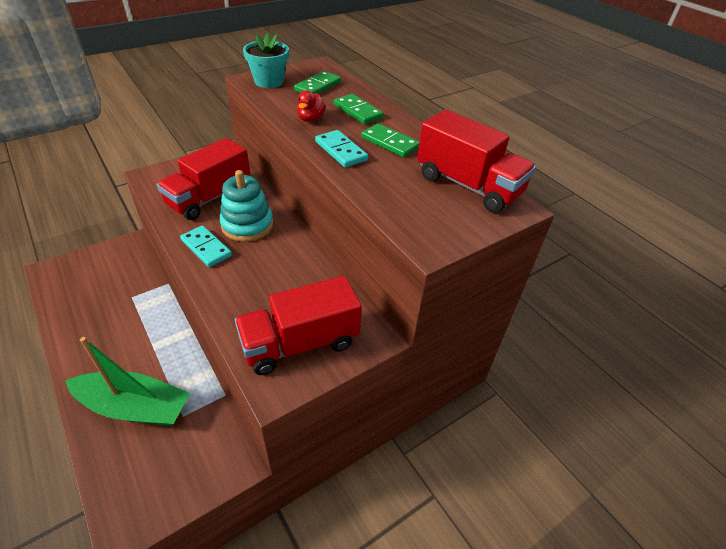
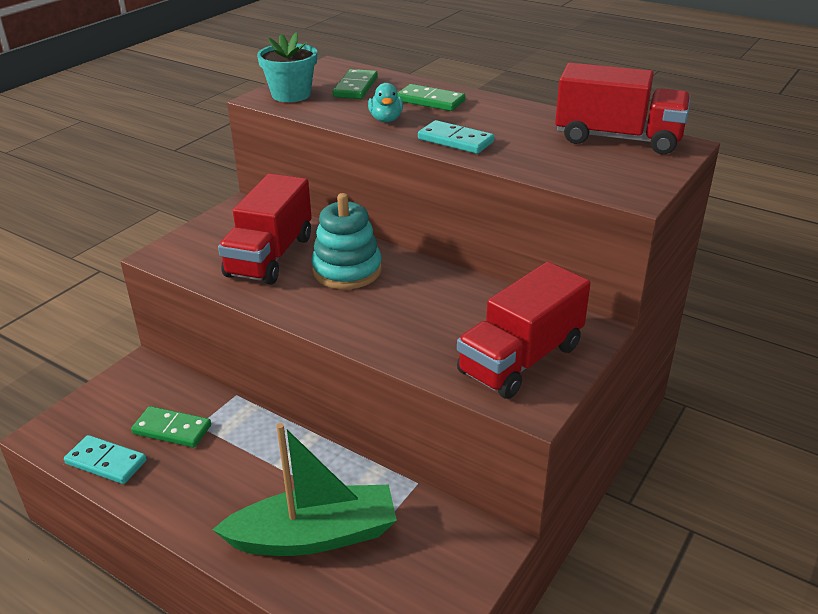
camera: 20 degrees left, 10 degrees down
turquoise domino [180,225,232,267] -> turquoise domino moved to [64,435,147,484]
red duck [297,90,326,122] -> turquoise duck [368,83,403,122]
green domino [361,123,419,158] -> green domino moved to [131,406,211,448]

